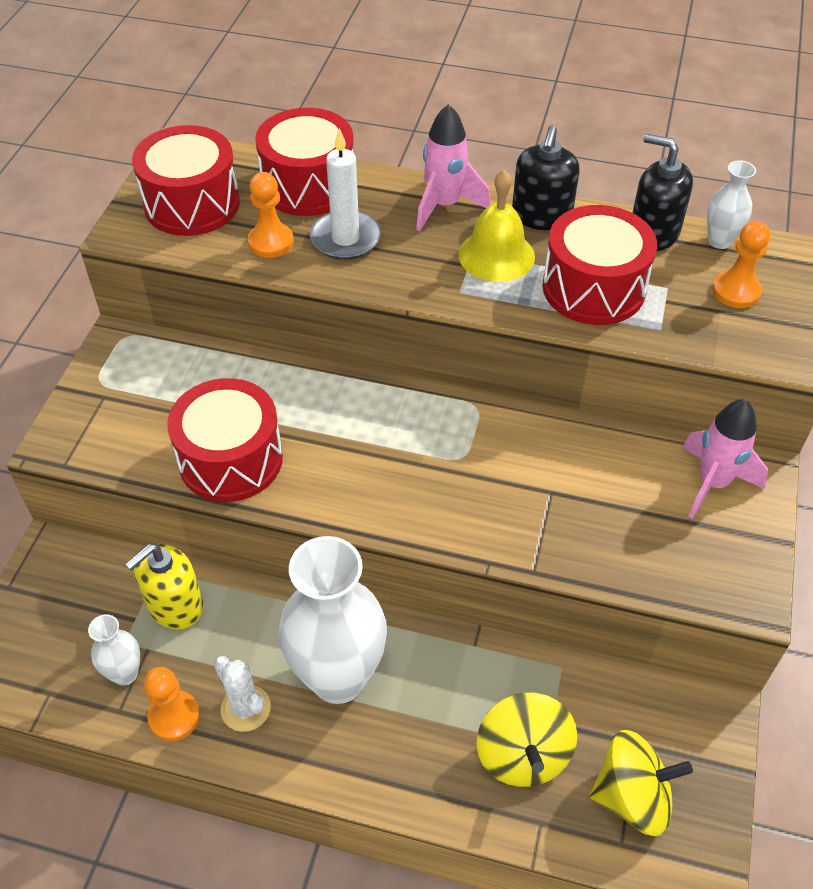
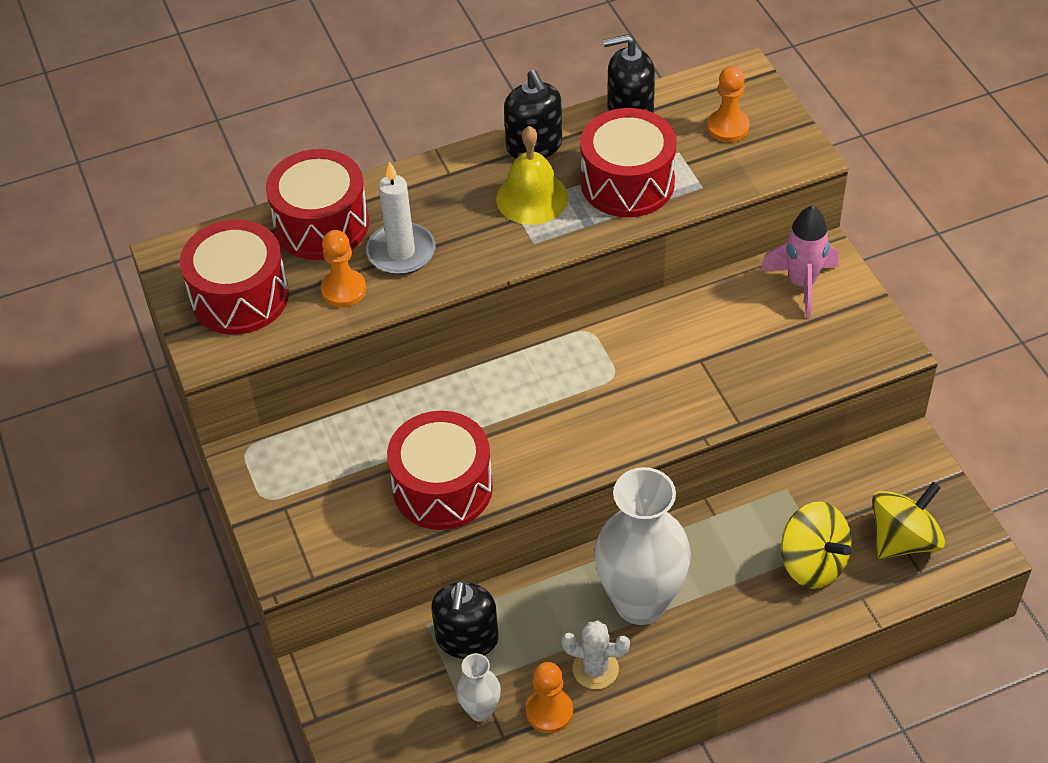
camera: 35 degrees left, 0 degrees up
yellow soap dispenser [125,544,203,630] -> black soap dispenser [431,580,498,659]
pink rocket [416,104,491,232] -> none
white vase [707,160,756,249] -> none

